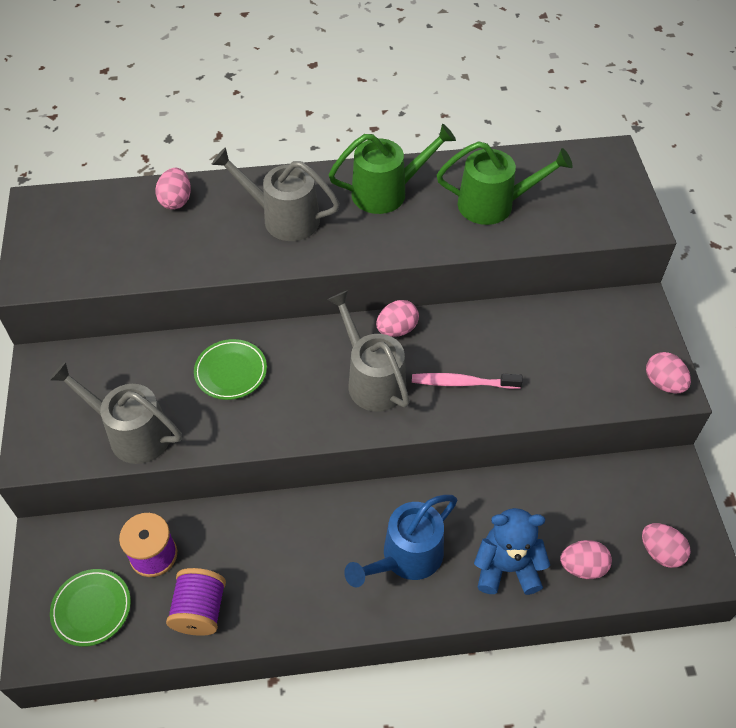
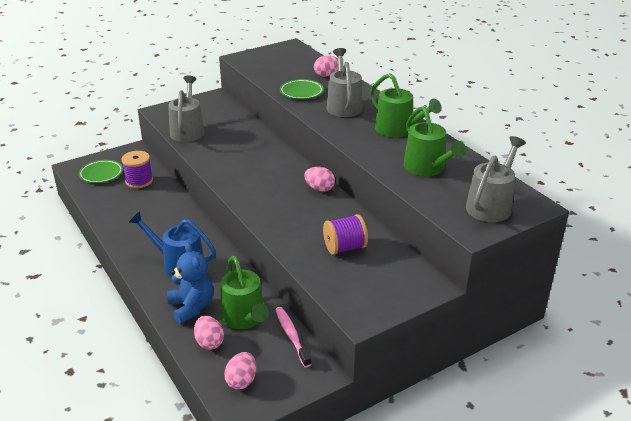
camera: 65 degrees right, 20 degrees down
purple spool [166,568,226,636] -> purple spool moved to [323,214,368,255]
green plate [194,339,267,400] -> green plate moved to [280,79,324,99]
grey watering can [327,290,410,412] -> grey watering can moved to [466,136,526,222]
pink toothbrush [412,373,523,389] -> pink toothbrush moved to [275,307,312,368]
pink egg [646,352,691,394] -> none
none -> green watering can [220,255,269,329]

